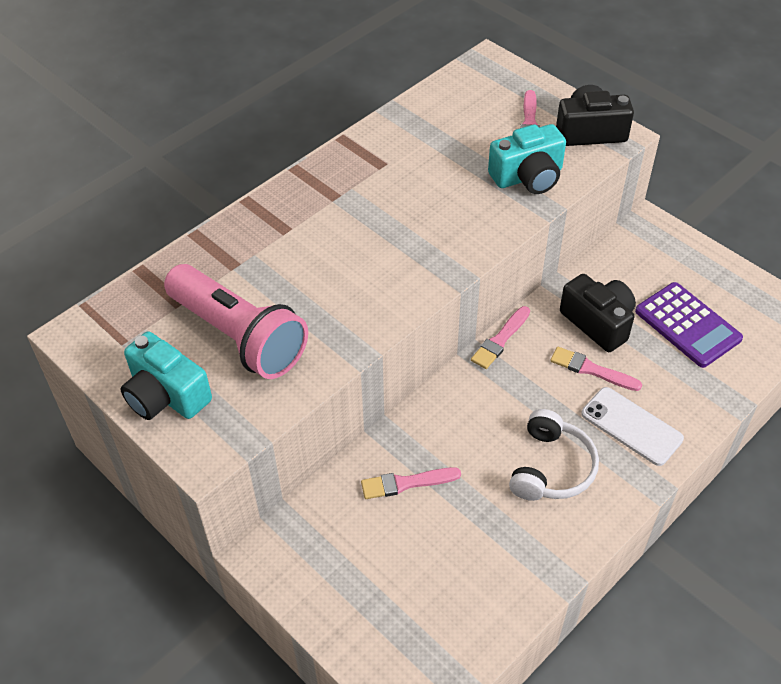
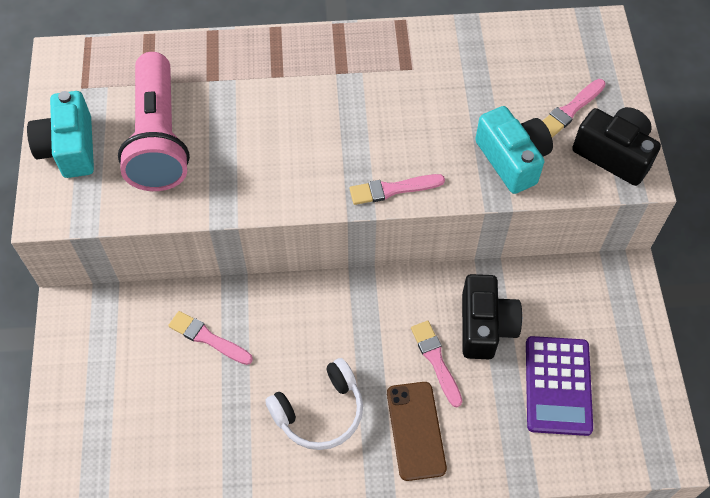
camera: 40 degrees right, 10 degrees up
pink brush [471,306,530,369] -> pink brush moved to [350,174,445,205]
turquoise camera [488,124,566,194] -> turquoise camera turned 135 degrees counterclockwise [475,106,553,194]
white phone [581,387,684,466] -> brown phone [387,382,447,481]

